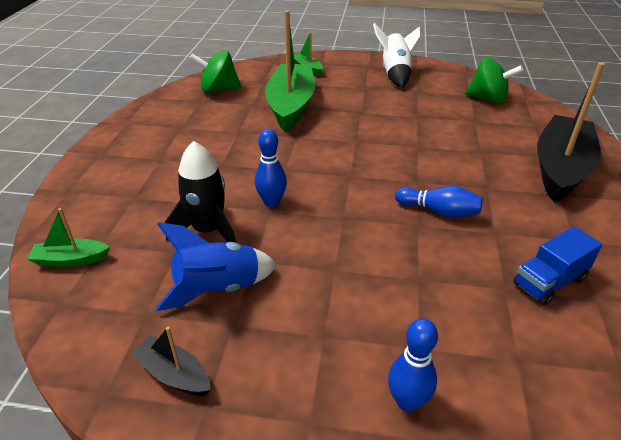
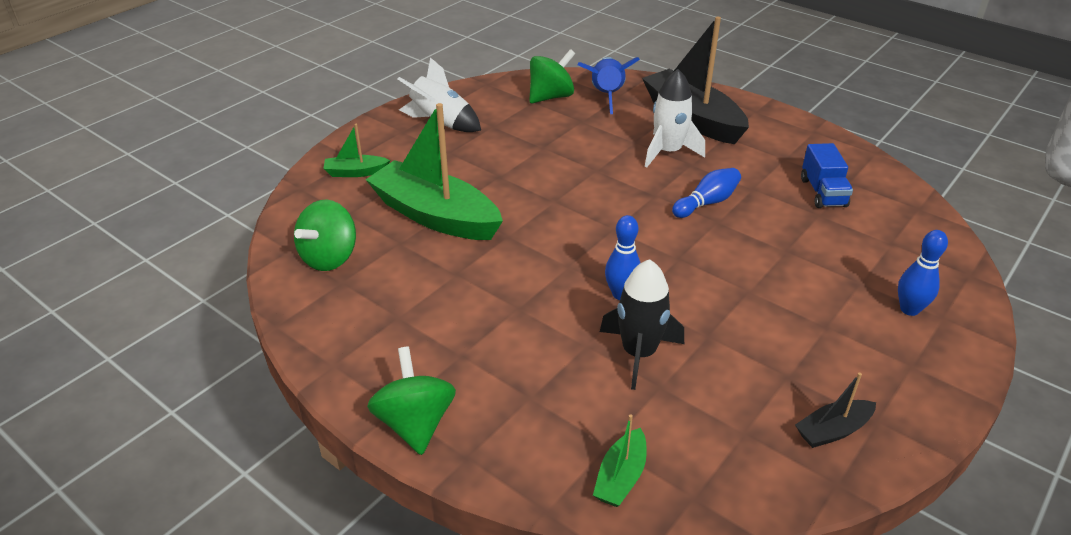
camera: 60 degrees left, 0 degrees up
blue rocket [155,222,277,311] -> blue rocket moved to [578,57,640,114]
none -> green spinning top [367,347,456,455]
none -> white rocket [645,69,705,167]

